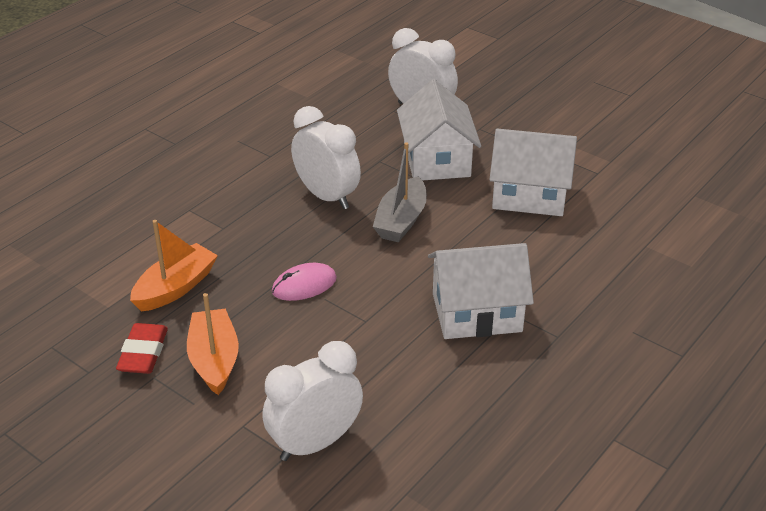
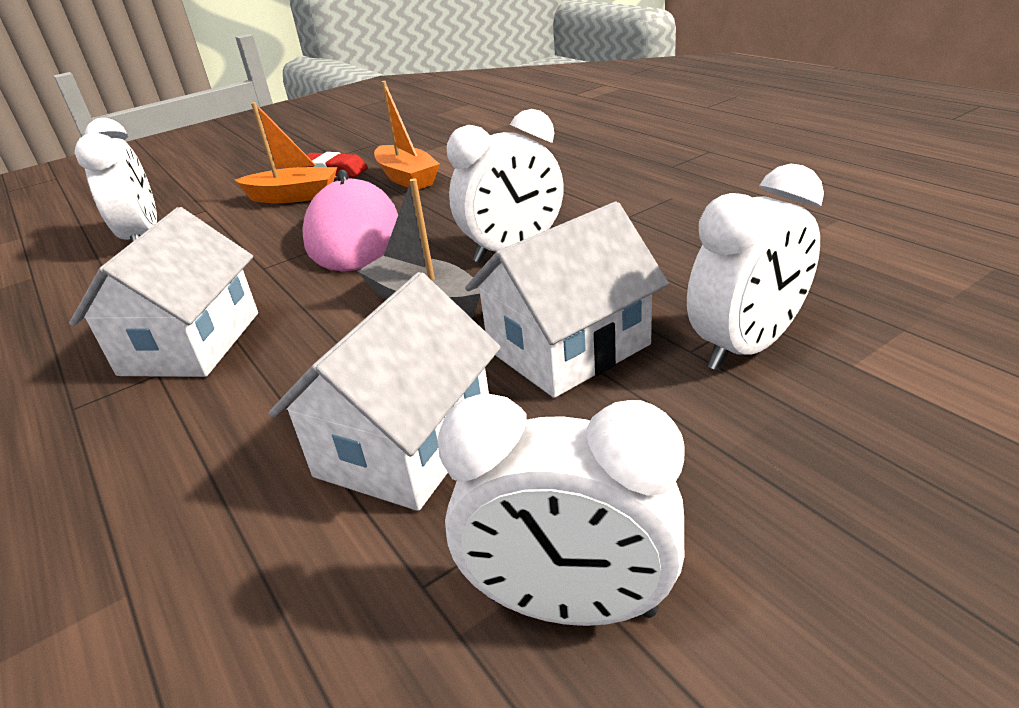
camera: 110 degrees right, 5 degrees down
pink mouse [272,263,337,301] -> pink mouse [302,170,398,271], size x2.03
white house [397,79,481,181] -> white house turned 45 degrees counterclockwise [465,202,669,398]
none -> white clock [437,393,685,626]

